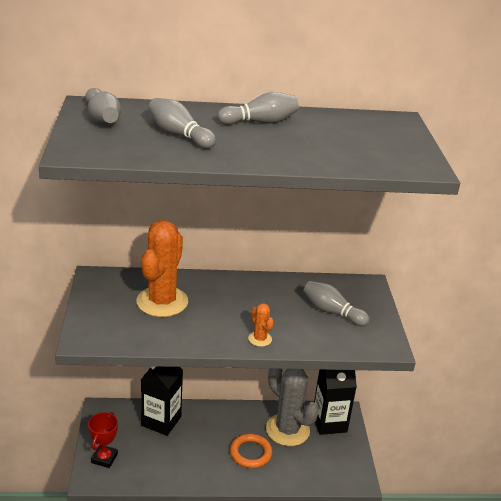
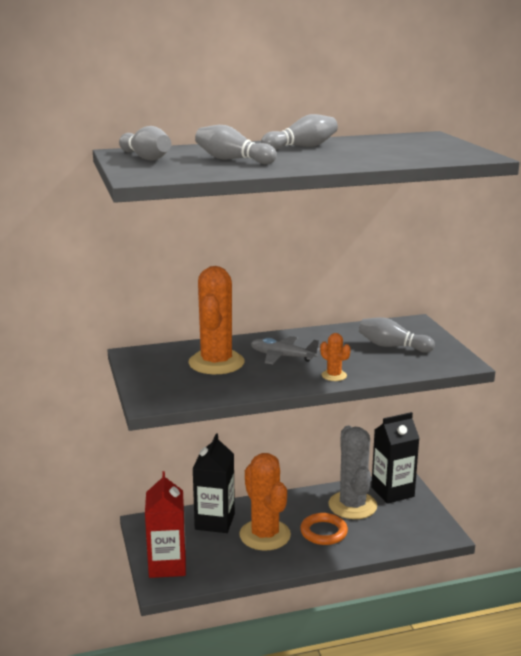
camera: 10 degrees left, 10 degrees down
red trophy [88,412,118,468] -> red carton [145,471,186,578]
grey cactus [266,369,319,446] -> grey cactus turned 45 degrees clockwise [328,426,377,519]
none -> orange cactus [239,453,291,551]
none -> grey plane [251,336,320,364]

